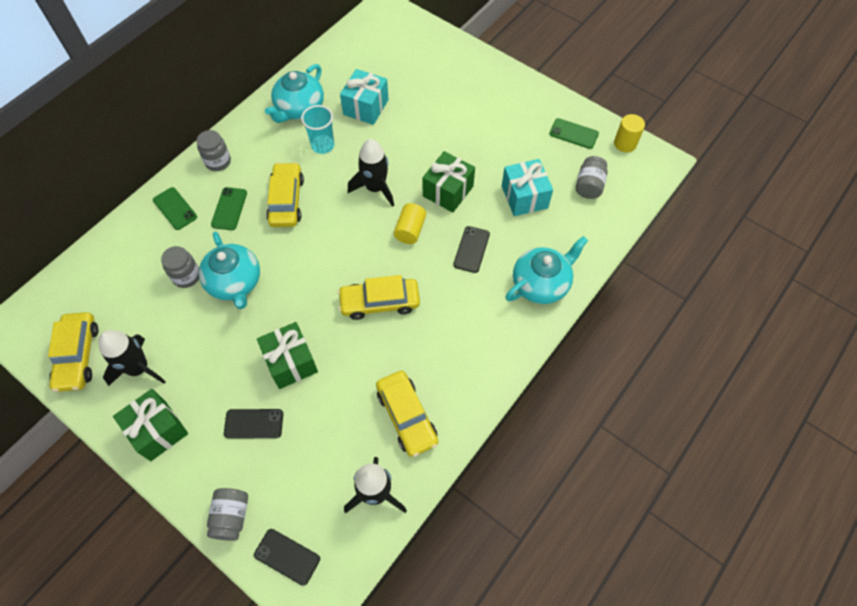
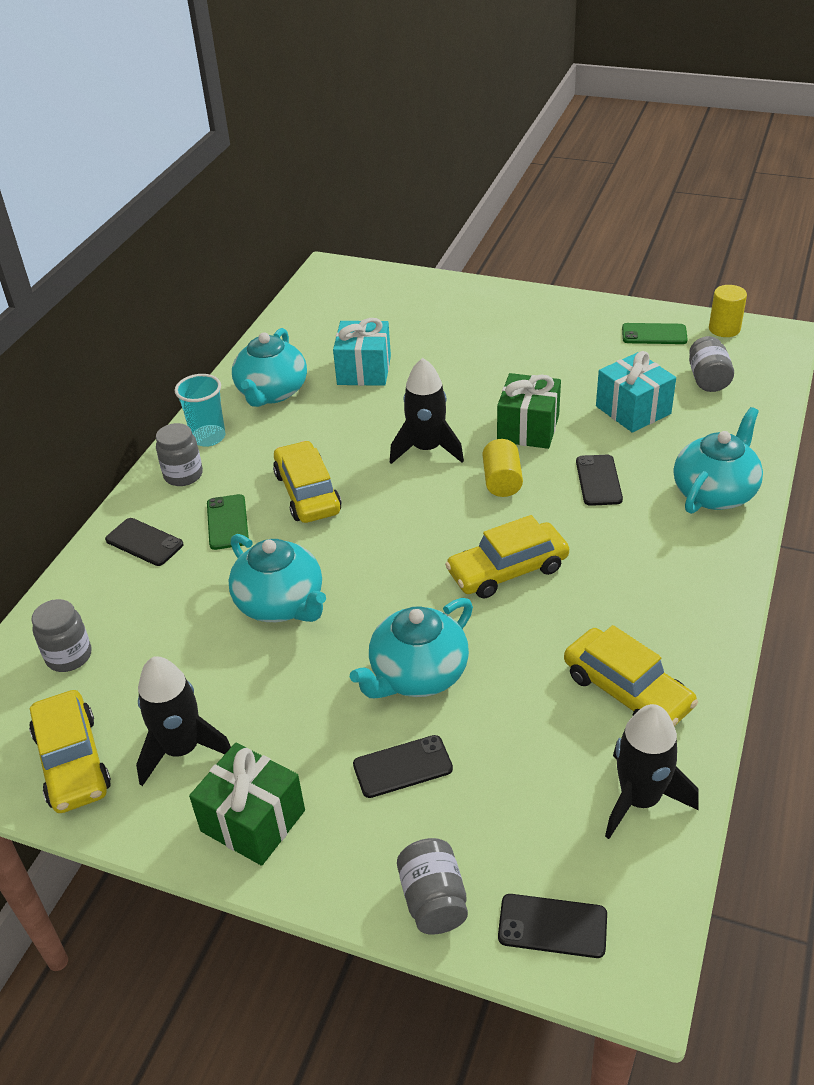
camera: 15 degrees left, 20 degrees down
green phone [153,187,197,230] -> black phone [105,518,184,566]
grey jar [161,246,199,288] -> grey jar moved to [31,599,91,672]
green gift [257,322,318,389] -> turquoise teapot [350,598,473,698]
turquoise cup [301,105,334,154] -> turquoise cup moved to [175,374,226,447]

